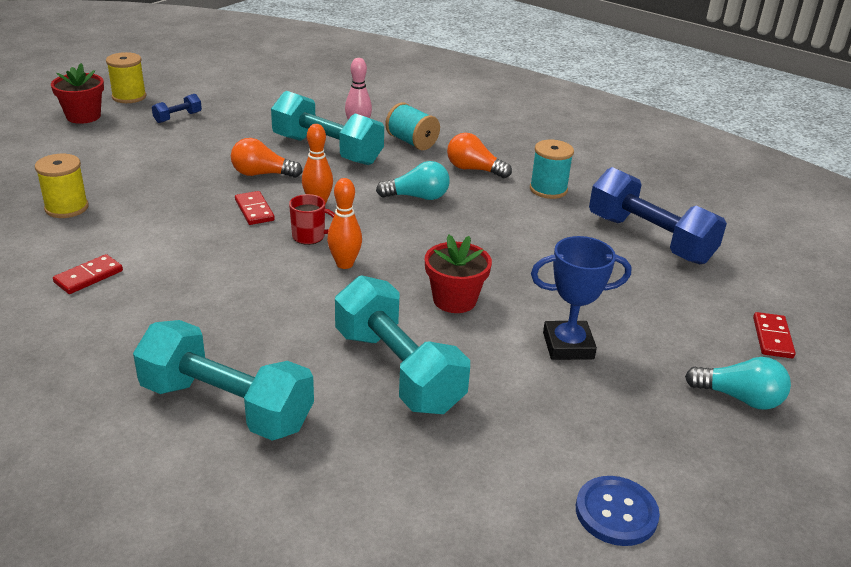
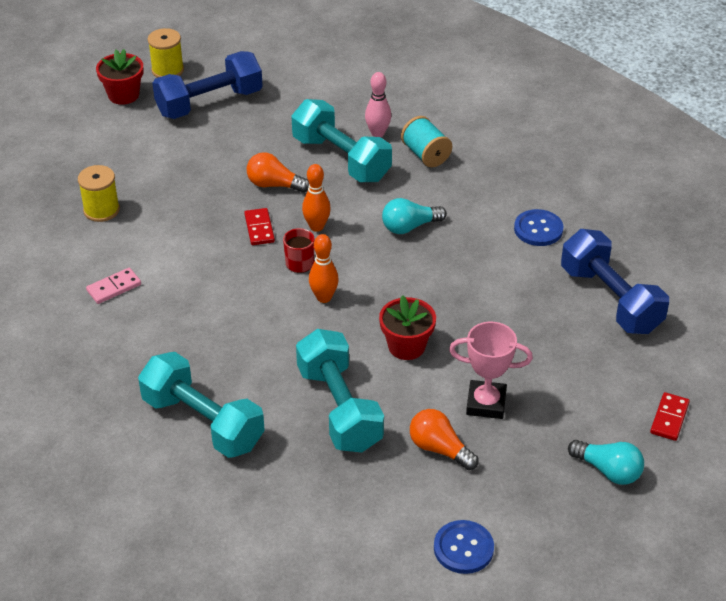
camera: 15 degrees right, 10 degrees up
red domino [53,254,123,294] -> pink domino [86,268,141,304]
blue dumbbell [152,94,202,123] -> blue dumbbell [152,51,263,119], size x2.31
turquoise light bulb [376,161,450,200] -> turquoise light bulb turned 150 degrees clockwise [382,198,447,234]
orange light bulb [447,133,512,178] -> orange light bulb moved to [410,409,479,470]
turquoise spool [530,140,574,199] -> blue button [514,209,563,246]
blue trophy [531,236,631,360] -> pink trophy [449,322,533,419]

